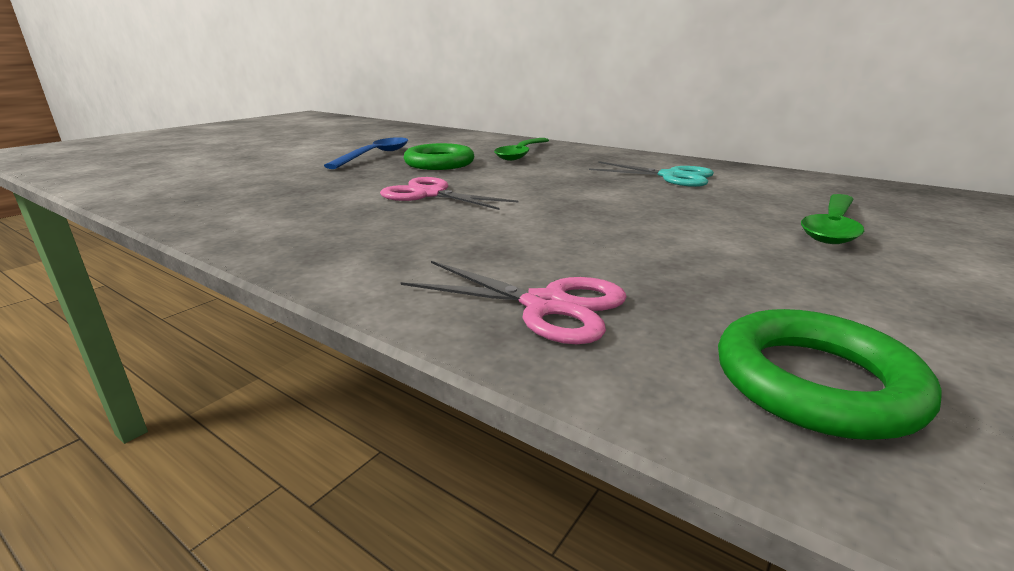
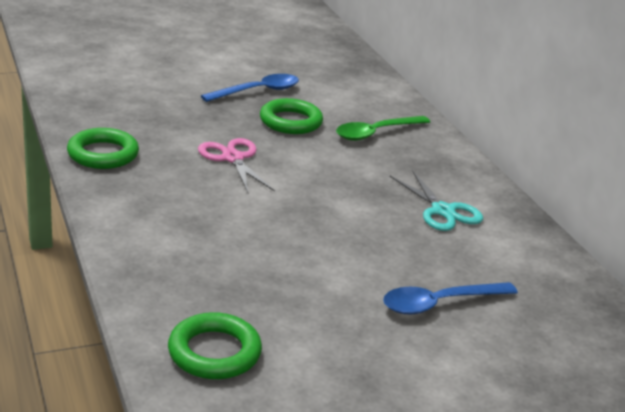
camera: 30 degrees right, 5 degrees up
pink scissors [401,261,627,345] -> none
green spoon [801,194,864,244] -> blue spoon [383,282,518,314]
none -> green ring [67,128,139,169]

